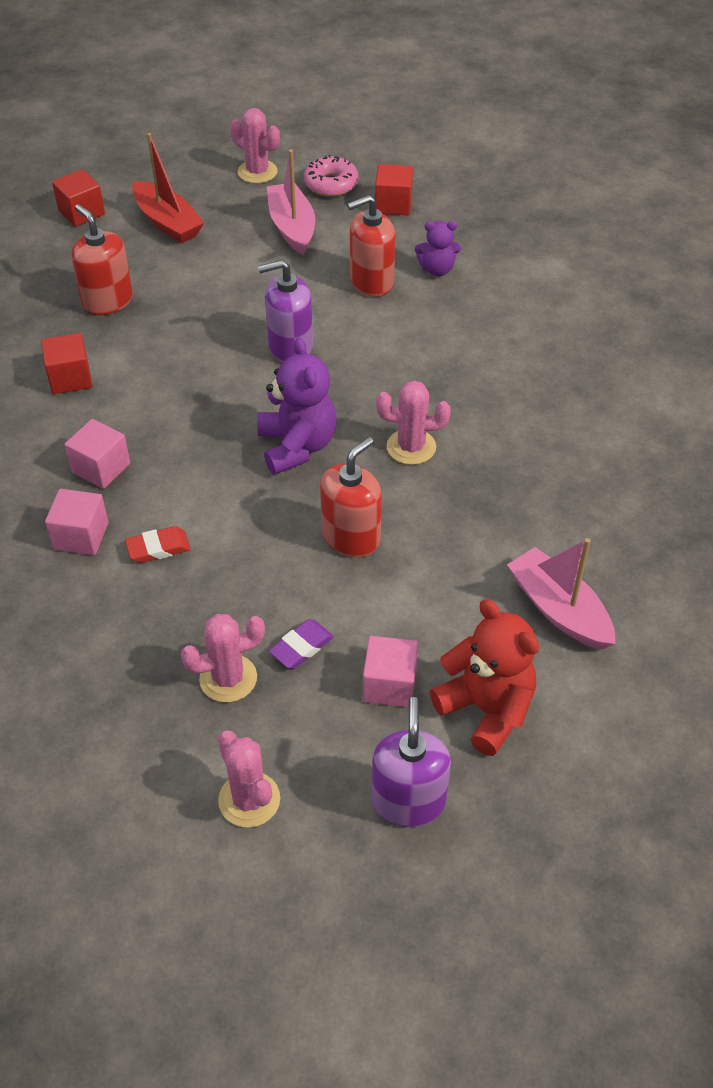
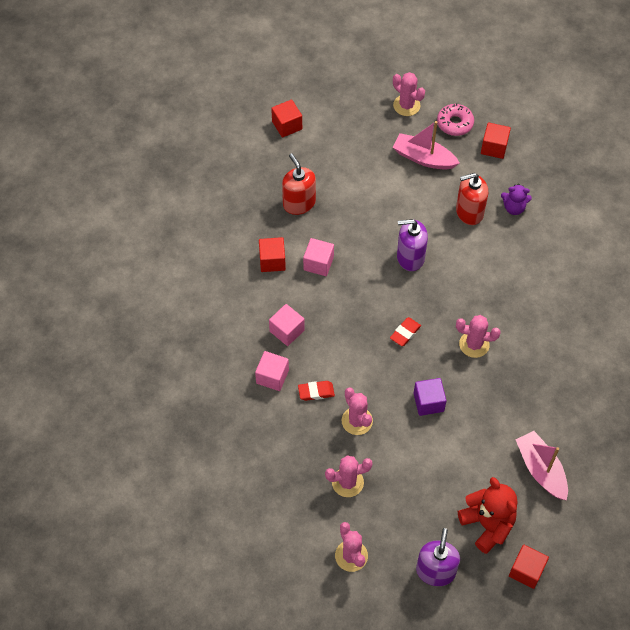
camera: 10 degrees right, 10 degrees up
red boat [132,133,205,243] -> none
purple teddy bear [257,337,337,475] -> red eraser [390,317,421,346]
pink boat [267,149,315,255] -> pink boat turned 60 degrees counterclockwise [393,121,460,170]
purple eraser [269,619,334,669] -> none
red soap dispenser [320,437,382,557] -> purple cube [413,378,447,416]
pink cube [363,636,418,707] -> pink cube moved to [303,238,334,276]
none -> pink cactus [342,388,373,435]
none -> red cube [509,545,549,589]

